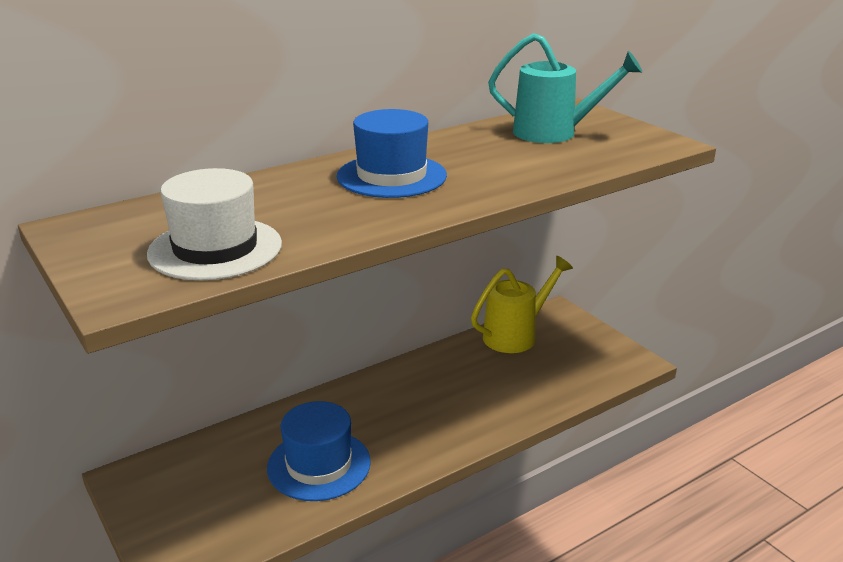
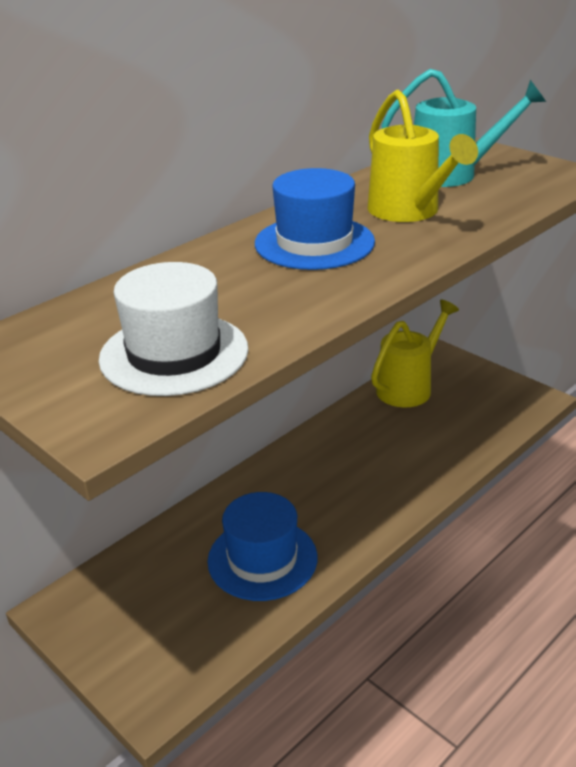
camera: 10 degrees left, 5 degrees up
none -> yellow watering can [367,90,478,222]

